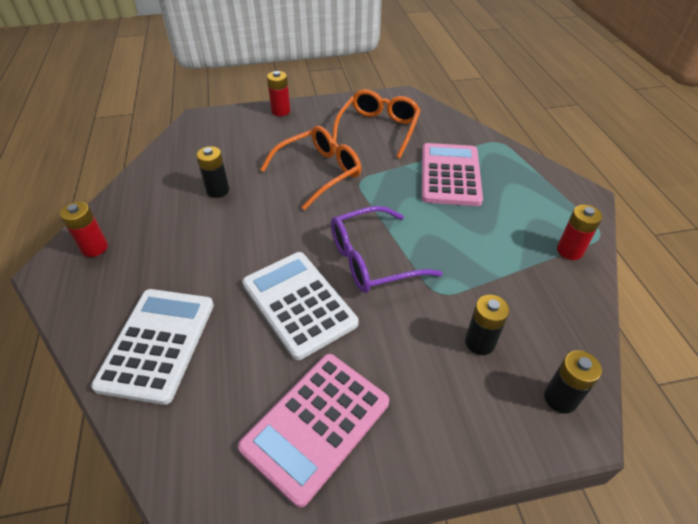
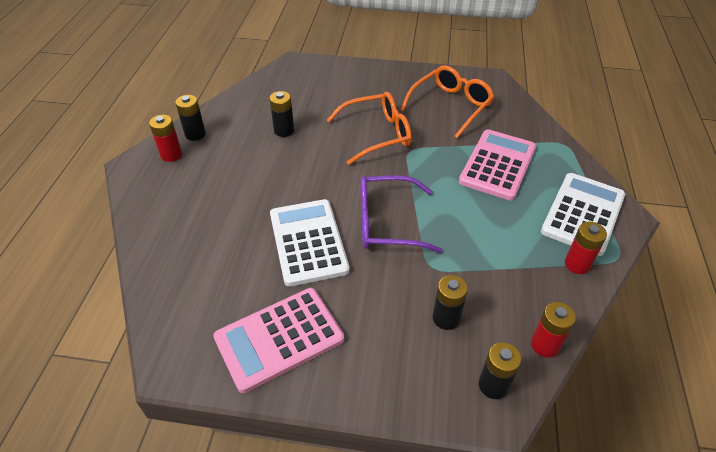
camera: 20 degrees right, 0 degrees up
white calculator [91,289,214,405] -> white calculator moved to [541,173,625,256]
red battery [267,71,290,116] -> red battery moved to [531,302,576,358]
none -> black battery [175,95,206,141]

